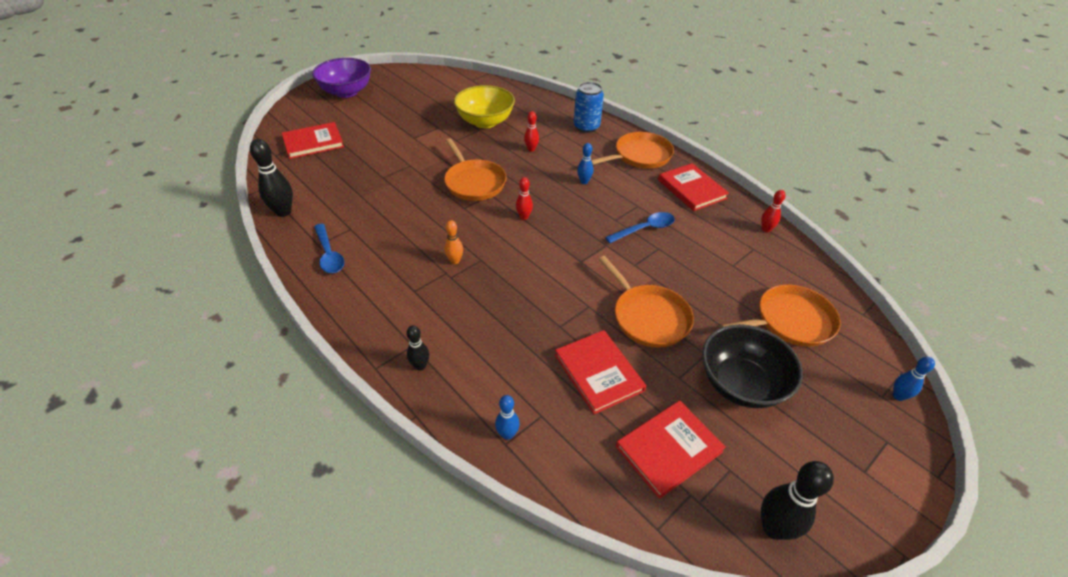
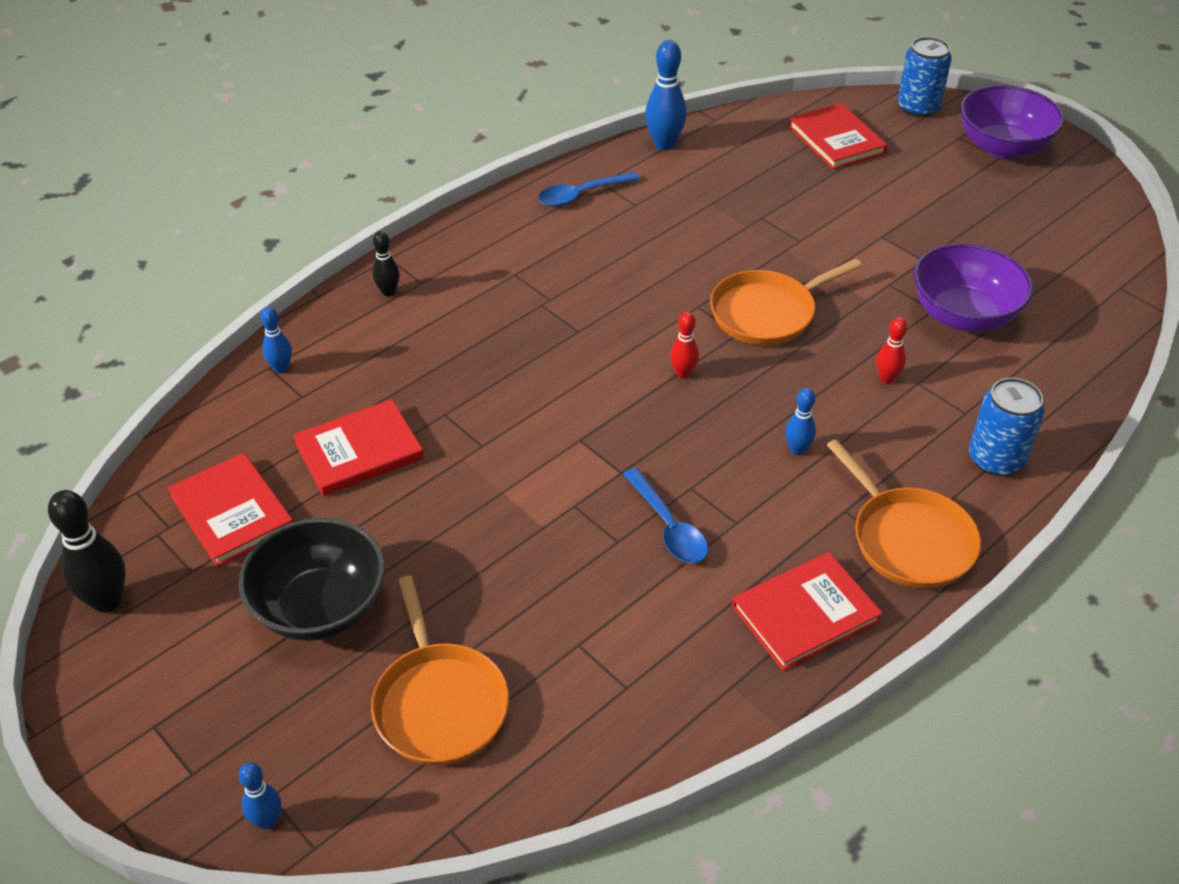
camera: 90 degrees right, 0 degrees up
black bowling pin [250,139,293,217] -> blue bowling pin [645,40,687,150]
orange bowling pin [444,220,463,264] -> none
yellow bowl [454,85,515,128] -> purple bowl [913,243,1033,332]
orange pan [599,256,694,348] -> none
red bowling pin [761,190,786,232] -> none
none -> blue can [898,37,952,117]

